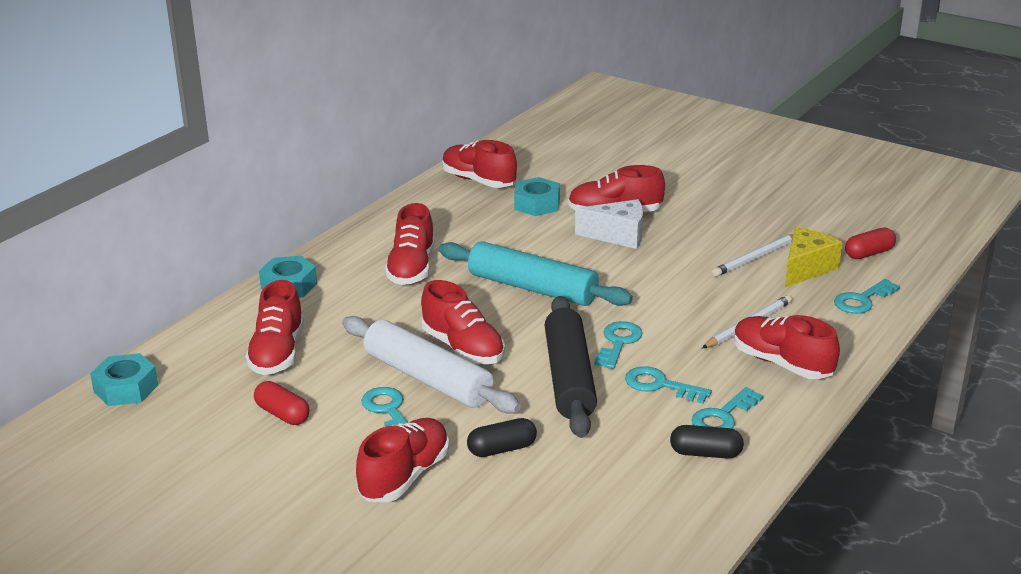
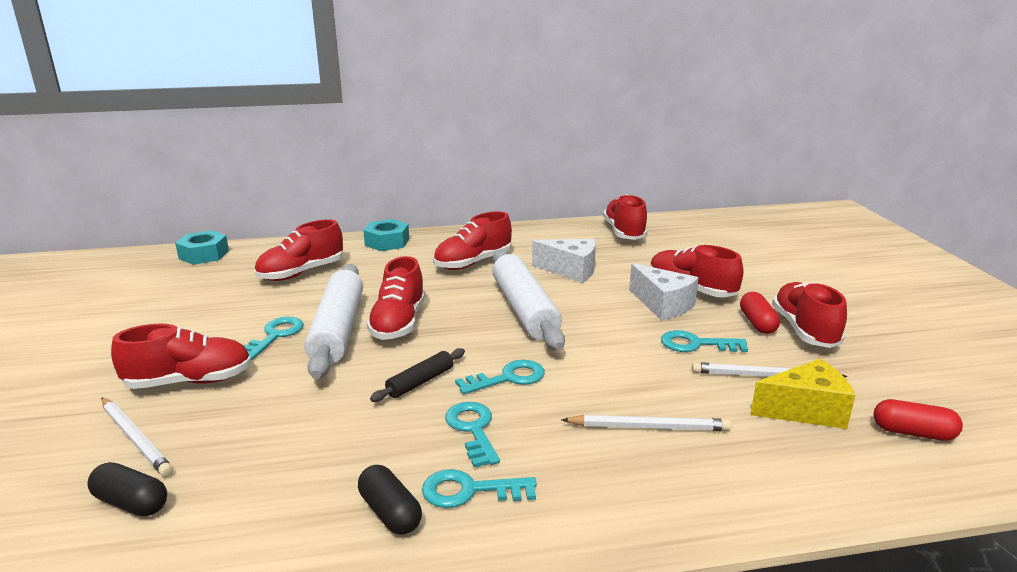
camera: 45 degrees right, 5 degrees down
red capsule [254,381,309,425] -> red capsule moved to [740,292,780,334]
turquoise rolling pin [439,241,633,306] -> white rolling pin [492,250,565,350]
black capsule [467,418,537,457] -> black capsule moved to [87,462,167,517]
turquoise nut [514,177,560,216] -> none
black rolling pin [545,296,597,438] -> black rolling pin [370,348,465,402], size x0.48
red shoe [734,315,840,379] -> red shoe moved to [772,282,847,348]
turquoise key [834,279,900,314] -> turquoise key moved to [661,330,748,352]
none -> white pencil [102,398,173,477]
none -> white cheese [532,239,596,283]

